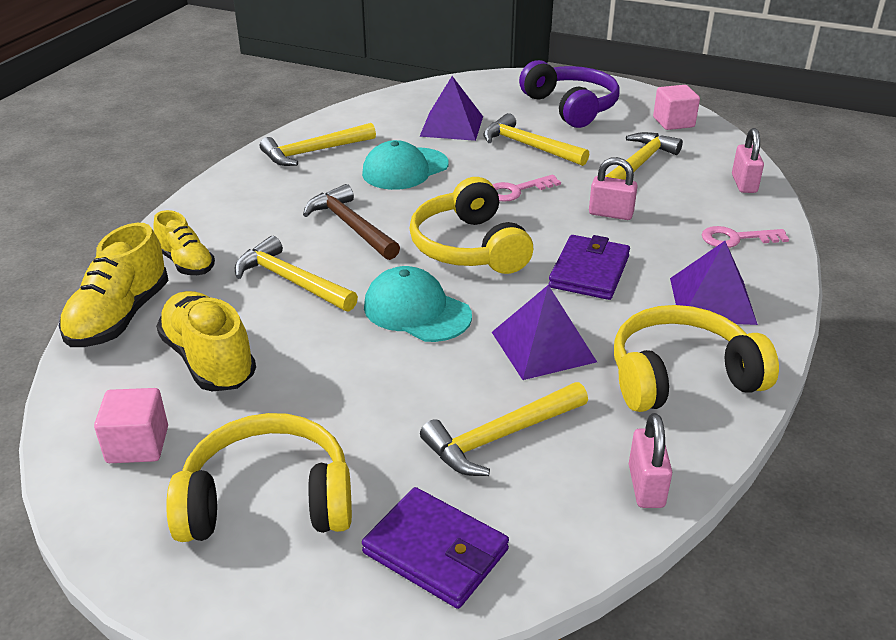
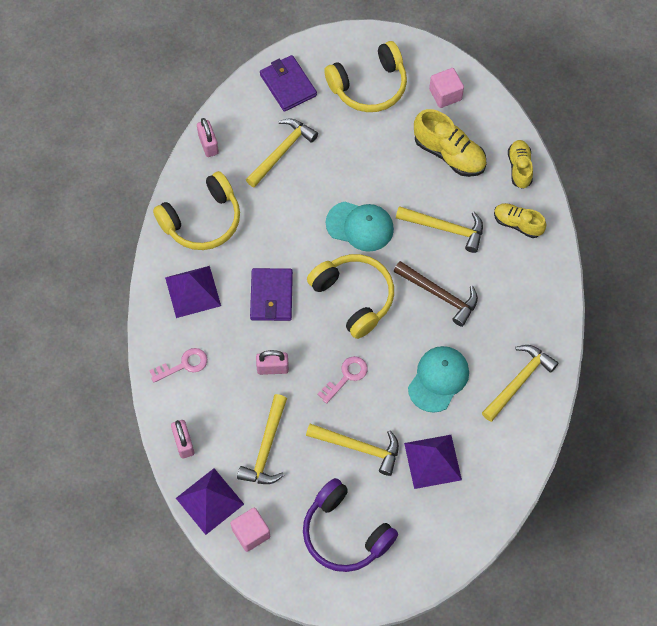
camera: 160 degrees right, 30 degrees up
yellow shoe [59,223,169,347] -> yellow shoe [508,140,533,189], size x0.64
purple wallet [362,487,509,609] -> purple wallet turned 45 degrees clockwise [260,55,317,112]
purple pyramid [492,285,597,380] -> purple pyramid moved to [176,468,244,535]

